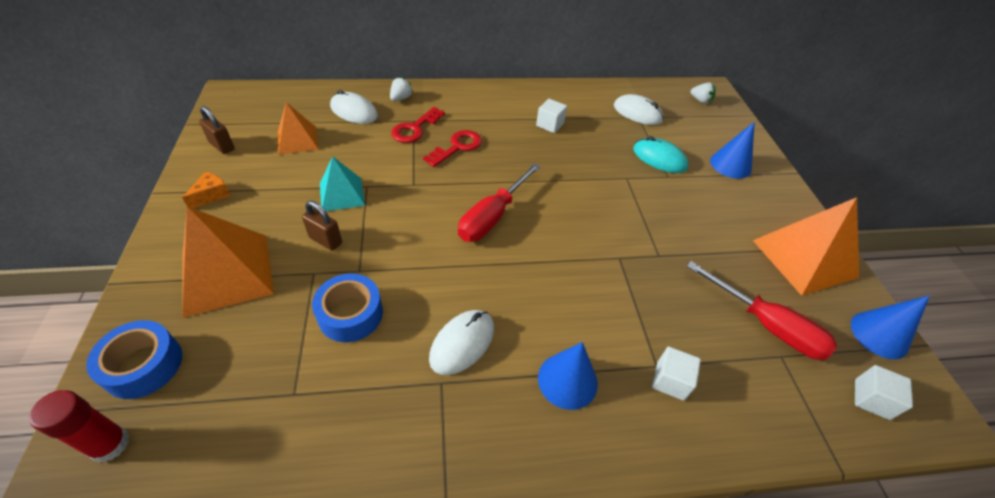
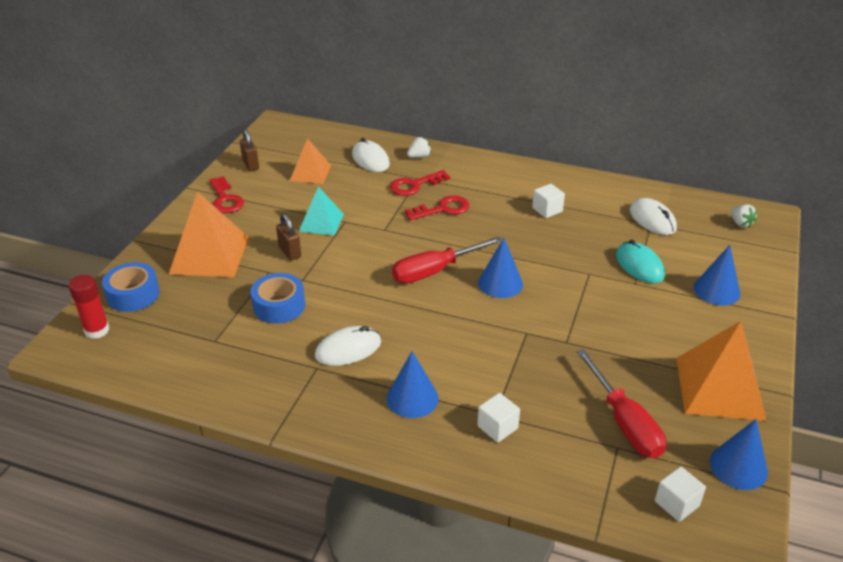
camera: 30 degrees right, 10 degrees down
orange cheese [182,172,231,208] -> red key [209,176,244,213]
none -> blue cone [478,238,523,298]

